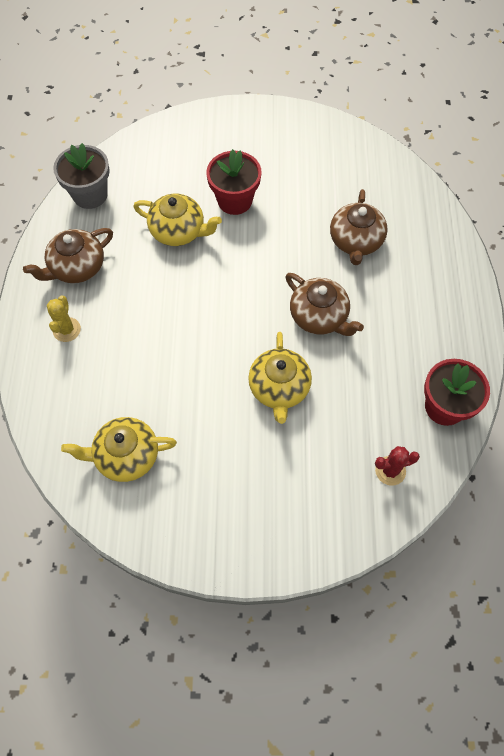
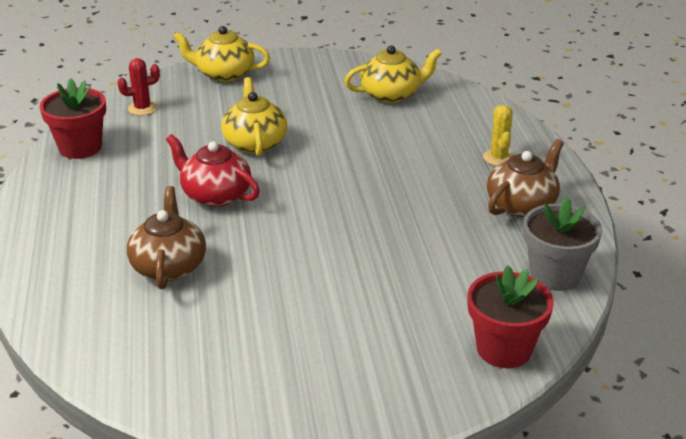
camera: 170 degrees right, 30 degrees down
yellow teapot [133,194,222,246] -> yellow teapot moved to [173,26,270,82]
red flower pot [206,149,262,215] -> red flower pot moved to [467,265,554,368]
brown teapot [285,273,364,336] -> red teapot [166,134,260,207]

